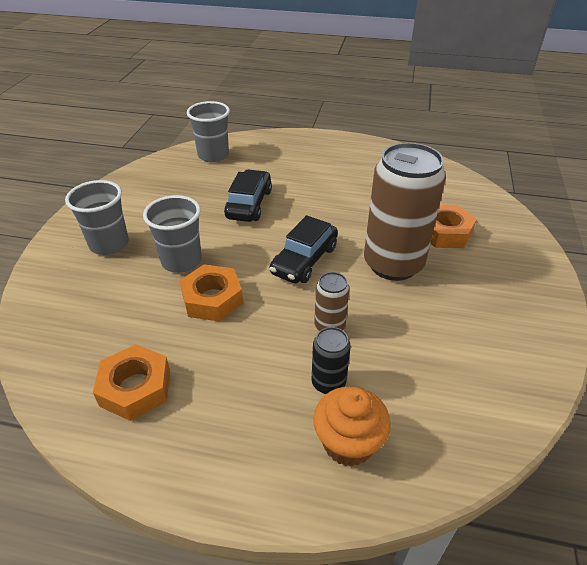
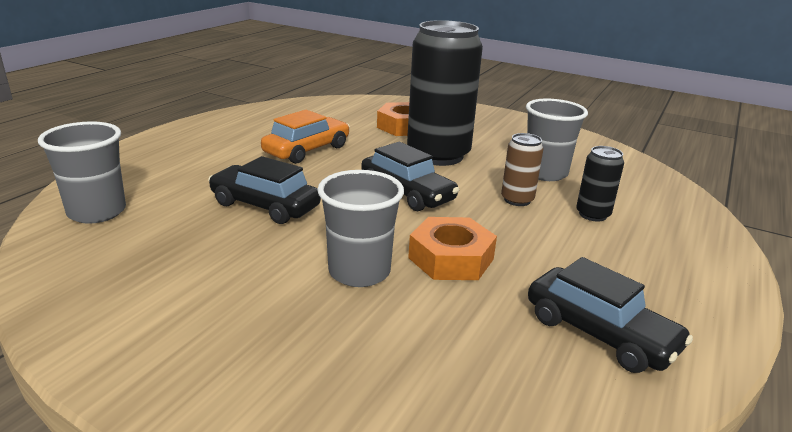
camera: 75 degrees left, 15 degrees down
grey cup [65,180,129,255] -> grey cup moved to [526,99,588,181]
orange nut [93,344,170,421] -> black car [528,257,693,373]
orange cupcake [313,386,391,467] -> none
brown can [364,143,446,281] -> black can [407,20,483,166]
none -> orange car [261,110,350,164]

